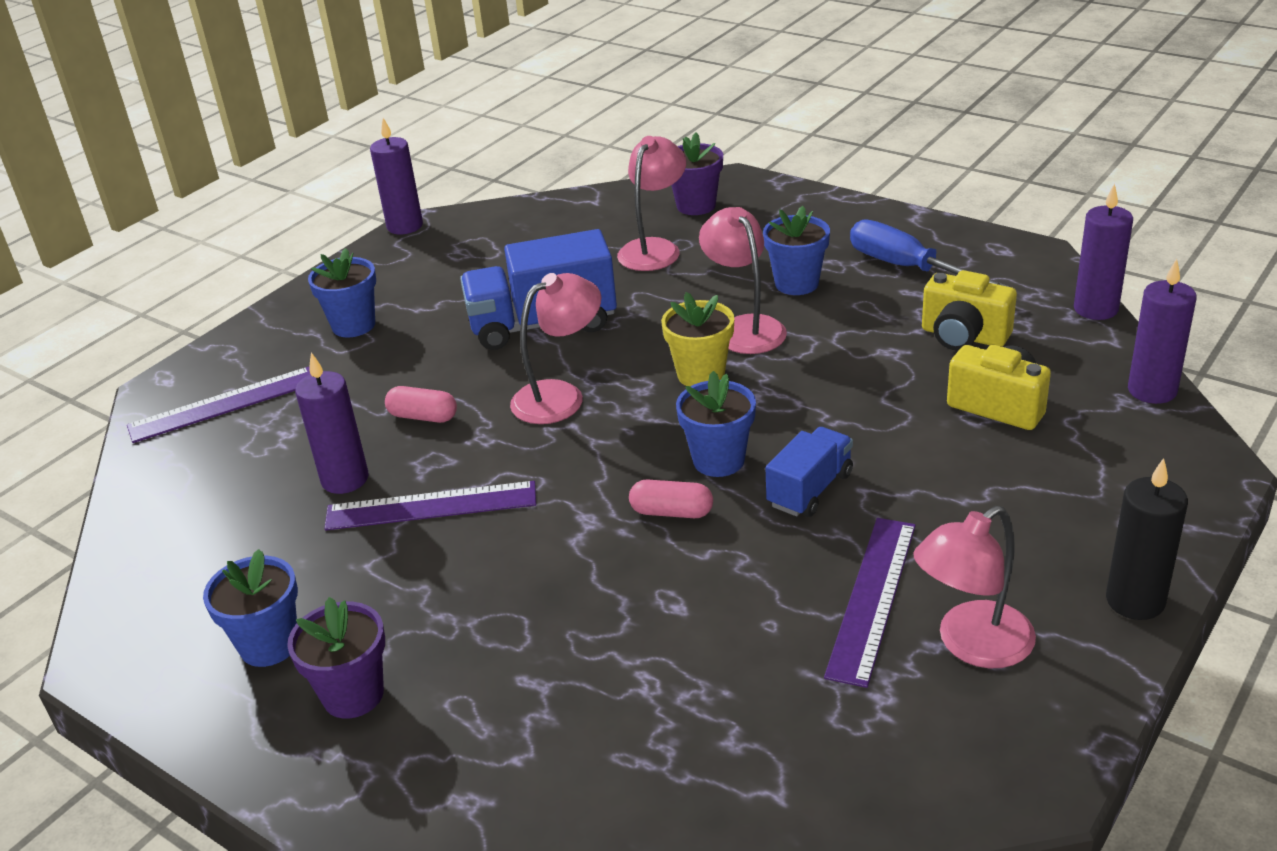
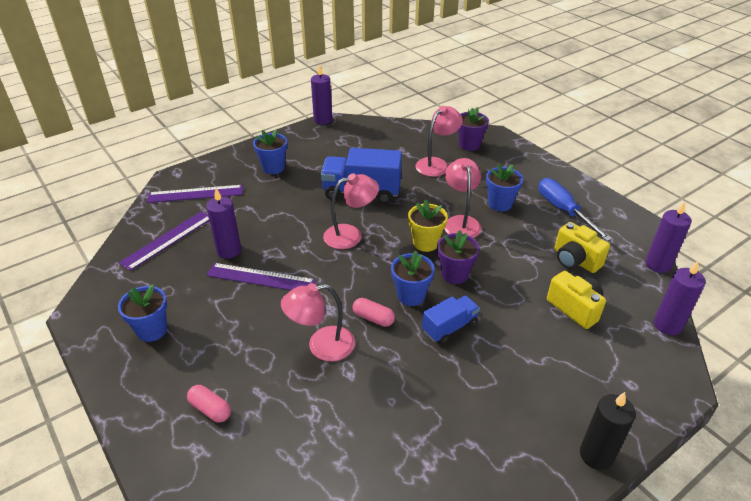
camera: 15 degrees right, 5 degrees up
purple flower pot [287,597,385,719] -> purple flower pot moved to [437,230,479,284]
pink capsule [385,386,457,423] -> pink capsule moved to [187,385,231,422]
purple ruler [824,518,916,688] -> purple ruler moved to [119,211,209,271]
pink lamp [913,506,1036,668] -> pink lamp moved to [281,283,355,362]

